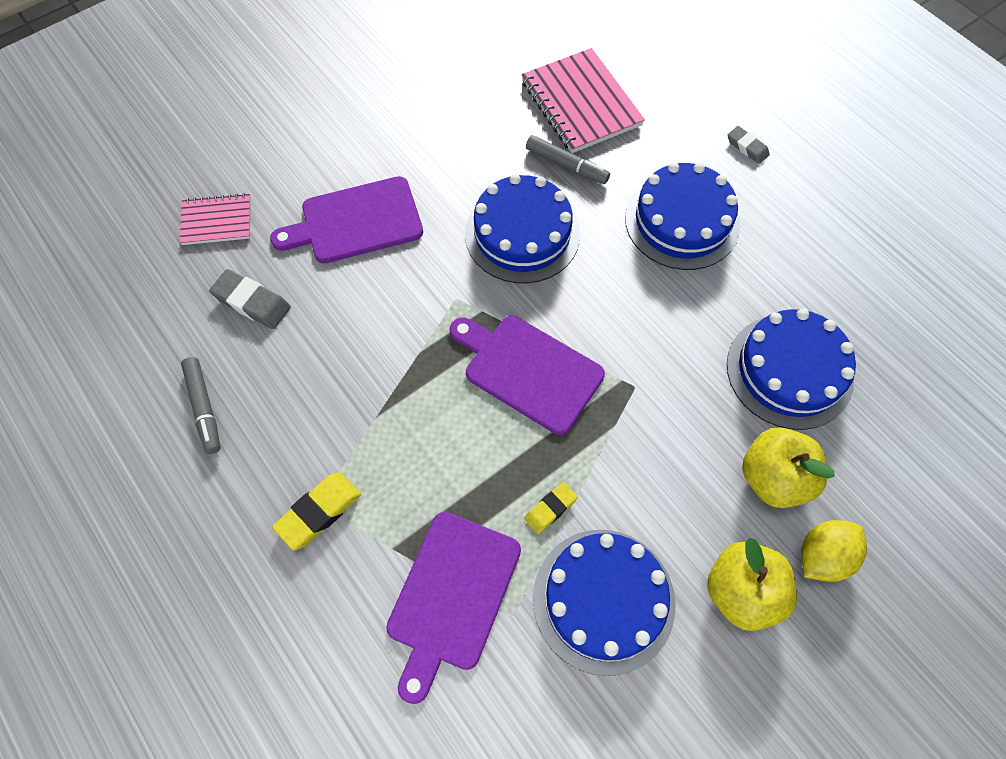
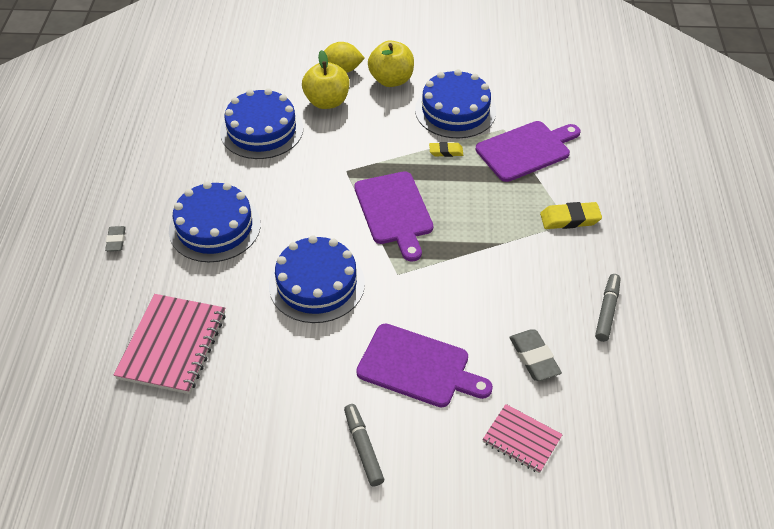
camera: 140 degrees left, 15 degrees down
grey marker [526,135,610,184] -> grey marker moved to [344,404,384,486]

